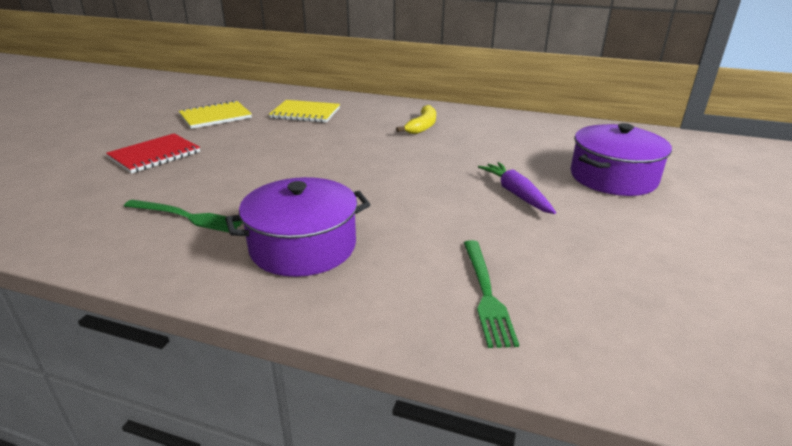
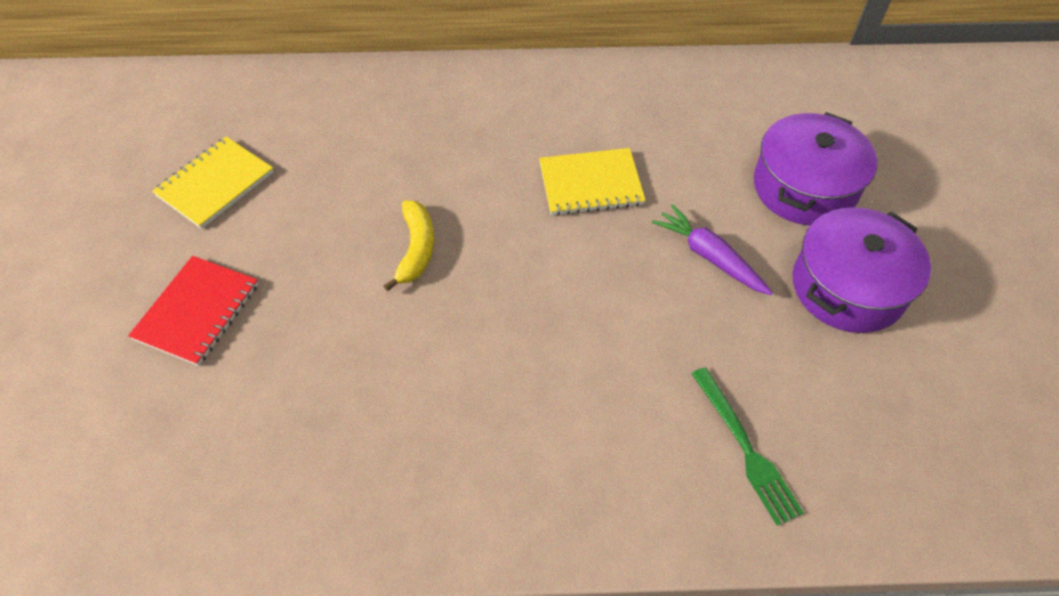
camera: 20 degrees left, 25 degrees up
green fork [124,200,242,232] -> none
purple pot [225,177,370,277] -> purple pot moved to [793,207,931,333]
yellow notebook [269,100,340,123] -> yellow notebook moved to [539,148,646,216]
yellow banana [396,105,436,134] -> yellow banana moved to [384,201,434,291]

